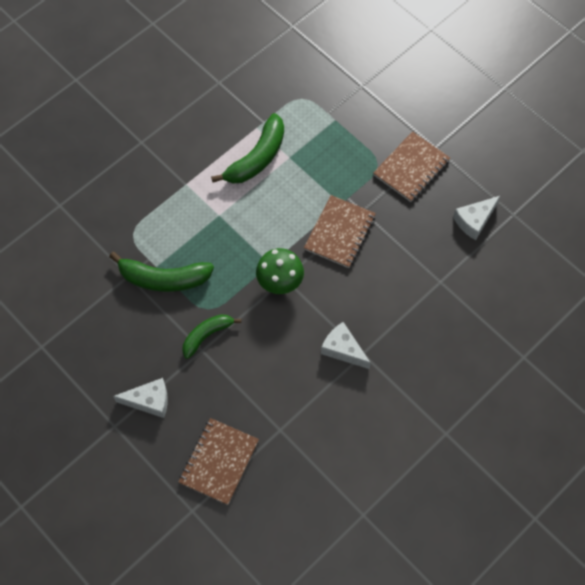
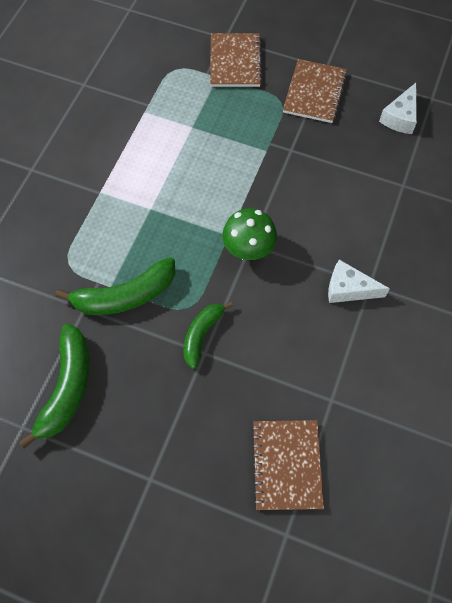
camera: 25 degrees left, 0 degrees up
white cheese [113,378,168,418] -> none
green banana [211,113,284,184] -> green banana moved to [19,324,90,449]
brown notebook [304,195,376,268] -> brown notebook moved to [210,33,263,87]

